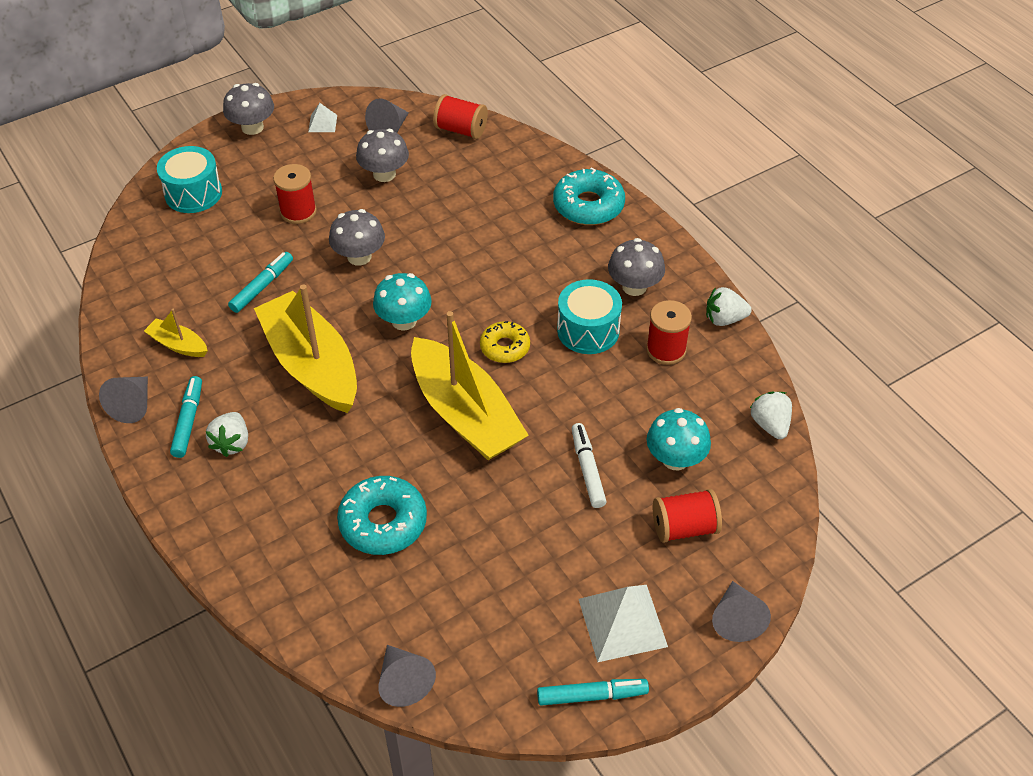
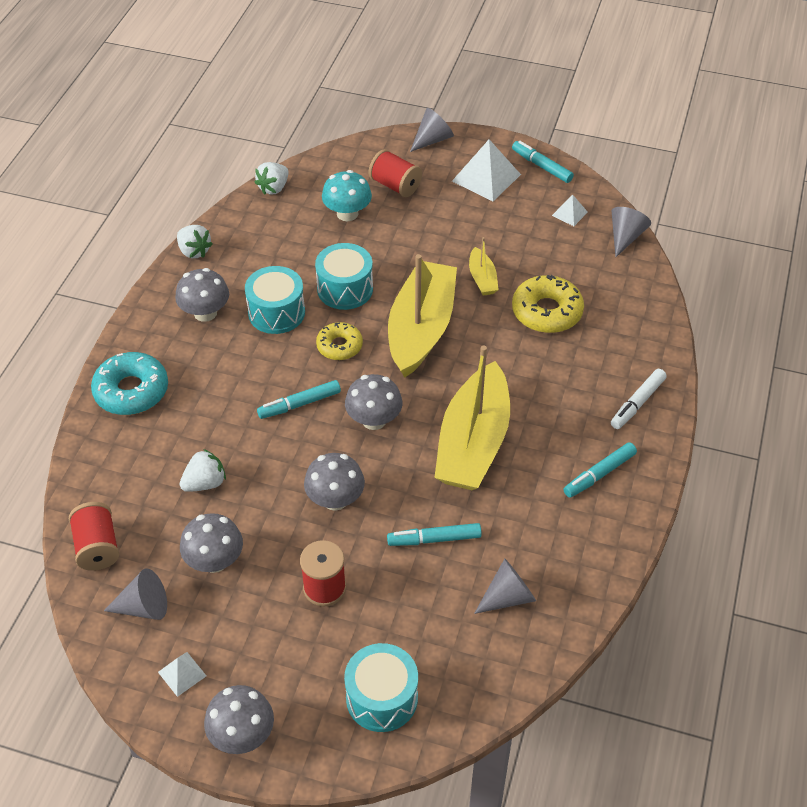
camera: 130 degrees left, 0 degrees up
grey cone [99,377,148,423] -> grey cone moved to [474,558,536,614]
yellow boat [144,309,208,357] -> yellow boat moved to [469,237,499,296]
white strawberry [206,412,248,457] -> white strawberry moved to [180,449,226,492]
turquoise donut [337,476,427,555] -> yellow donut [512,275,584,333]
turquoise mushroom [373,273,432,331] -> grey mushroom [345,374,402,430]
white marker [572,423,607,508] -> white marker moved to [611,369,667,429]
red spool [646,300,692,365] -> none
none -> turquoise marker [257,380,341,419]
none -> turquoise drum [315,243,373,310]
none -> white pyramid [552,194,588,226]

